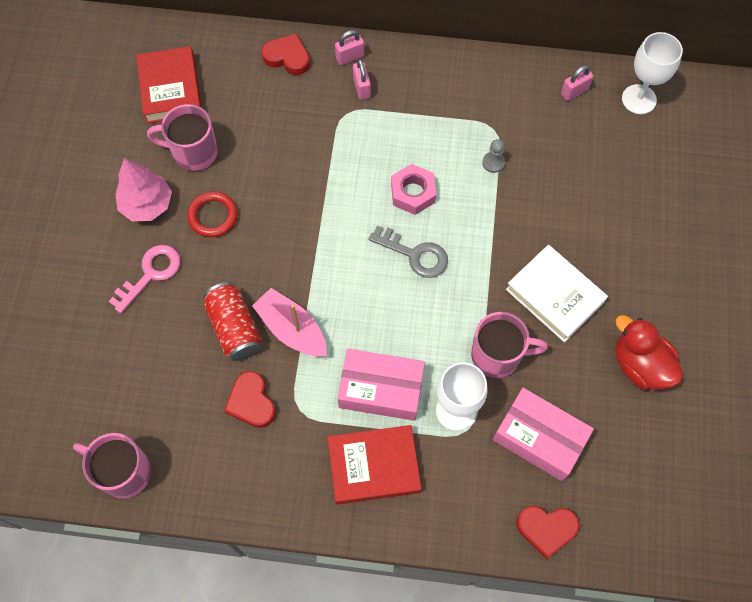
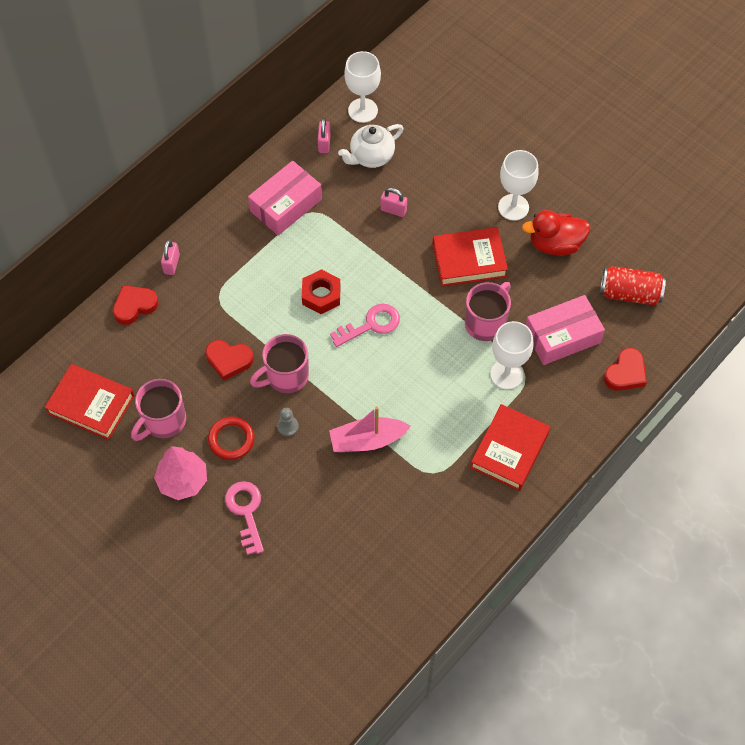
camera: 55 degrees left, 5 degrees down
pink mug [73,433,151,498] -> pink mug moved to [250,334,309,393]
red can [204,282,262,361] -> red can moved to [600,266,666,306]
red heart [224,371,276,428] -> red heart moved to [205,340,254,381]
pink box [337,349,425,421] -> pink box moved to [248,161,322,235]
pink padlock [353,59,371,100] -> pink padlock moved to [381,188,407,217]
grey key [368,226,448,278] -> pink key [330,304,400,347]
pink nut [391,164,436,215] -> red nut [302,269,341,314]
grey pawn [482,139,505,173] -> grey pawn moved to [277,408,299,437]
white book [506,245,608,342] -> red book [433,227,508,286]
none -> white teapot [338,124,403,168]
none -> white goblet [498,150,539,221]

